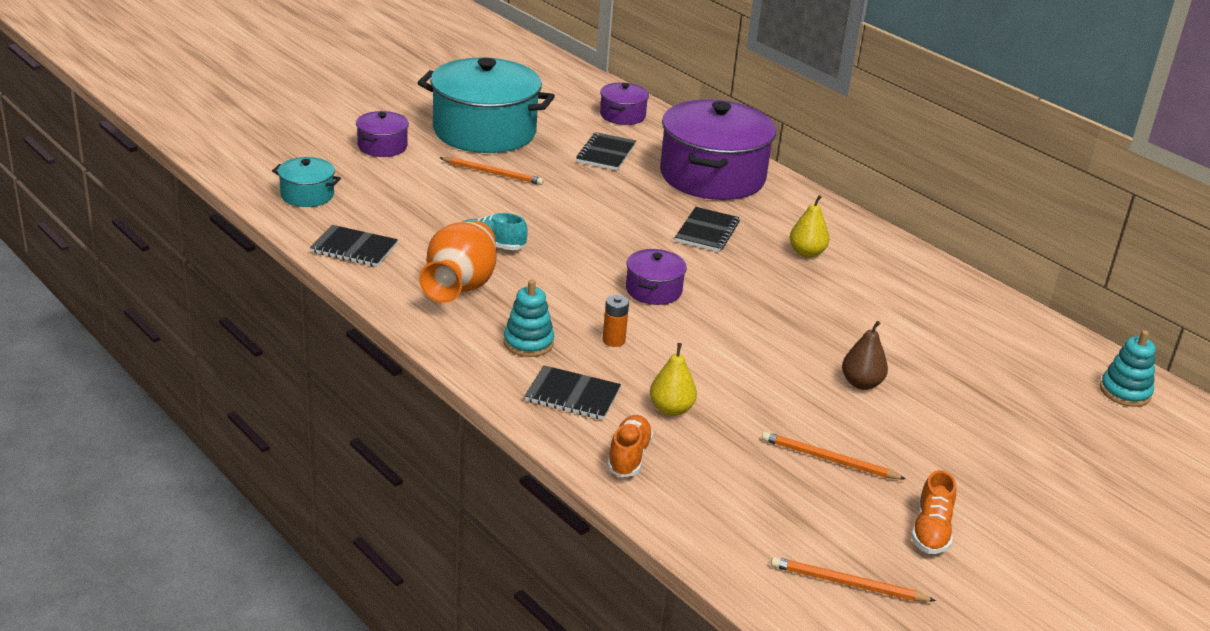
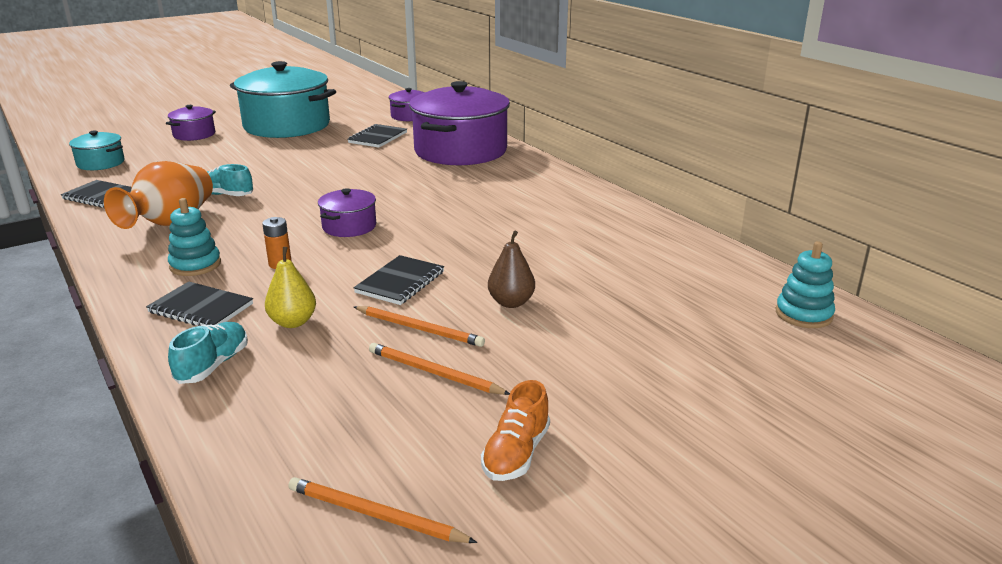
camera: 10 degrees right, 5 degrees down
orange pencil [440,157,544,185] -> orange pencil moved to [354,306,485,347]
orange shoe [607,415,654,477] -> turquoise shoe [168,322,248,384]
black notebook [675,207,740,252] -> black notebook moved to [353,255,444,305]
yellow pear [790,195,829,258] -> none

